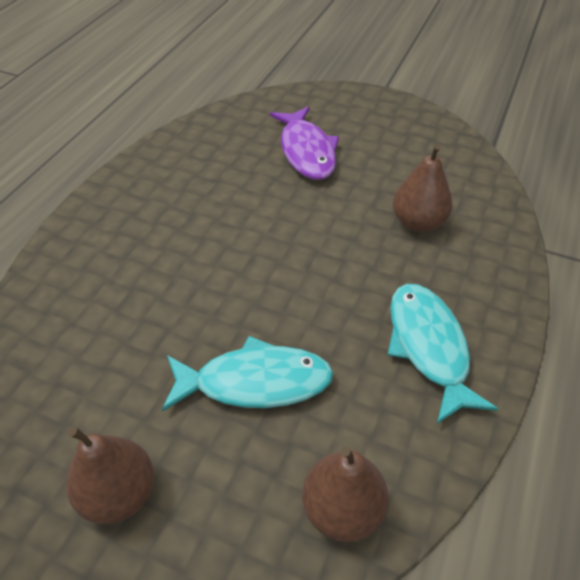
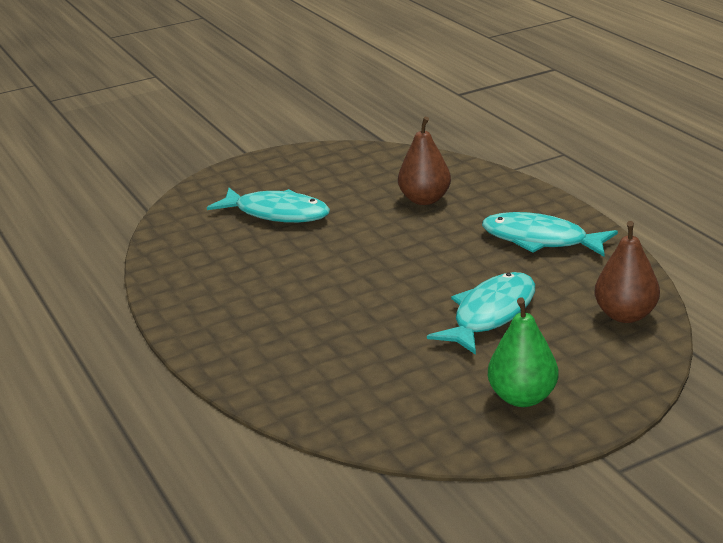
camera: 50 degrees left, 20 degrees down
brown pear [66,427,154,524] -> green pear [488,298,558,407]
purple fish [270,106,339,180] -> turquoise fish [207,188,330,223]

